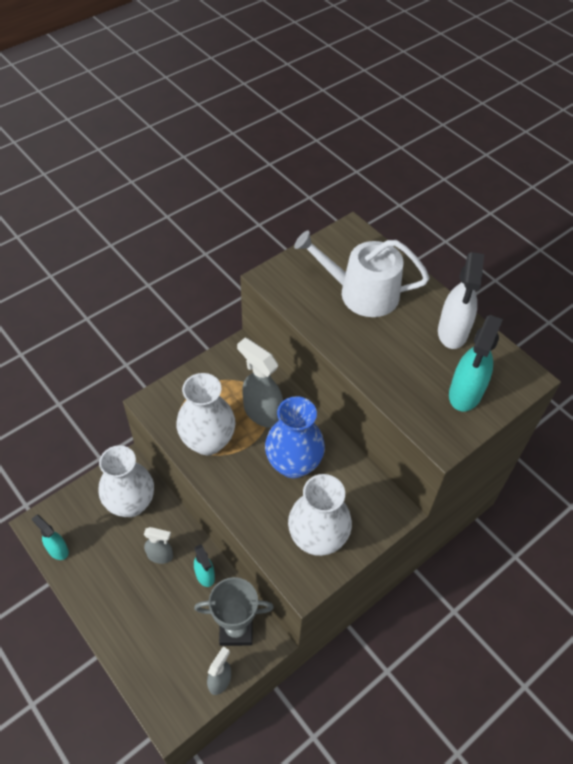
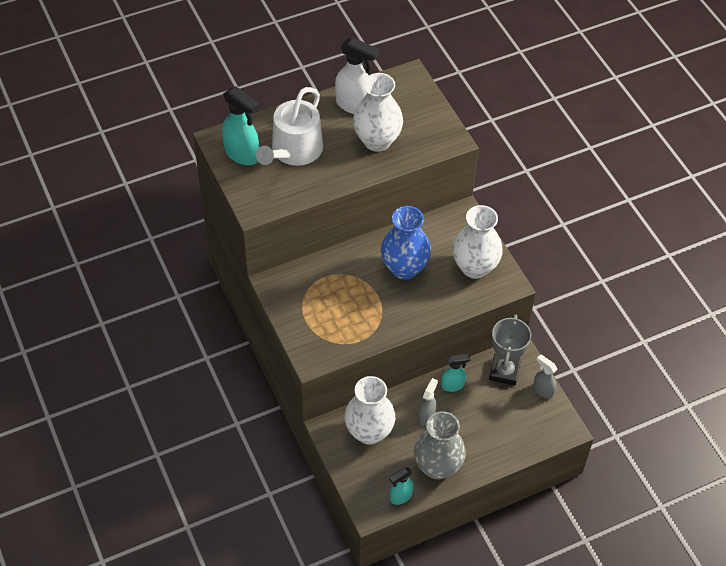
camera: 75 degrees left, 0 degrees up
white vase [176,373,236,455] -> white vase moved to [353,73,403,152]
grey spray bottle [237,337,283,428] -> none
turquoise spray bottle [449,315,503,411] -> turquoise spray bottle moved to [222,86,259,165]
none -> grey vase [414,411,466,480]

